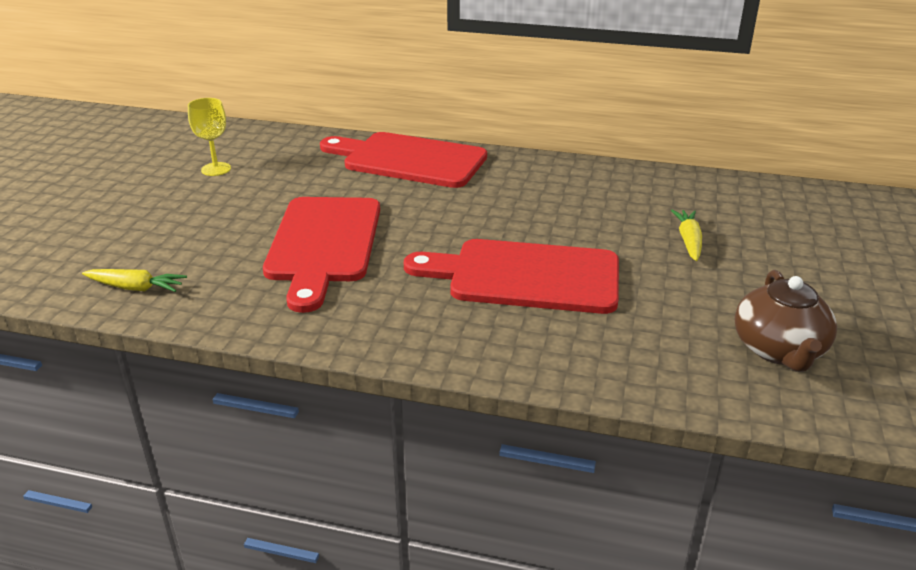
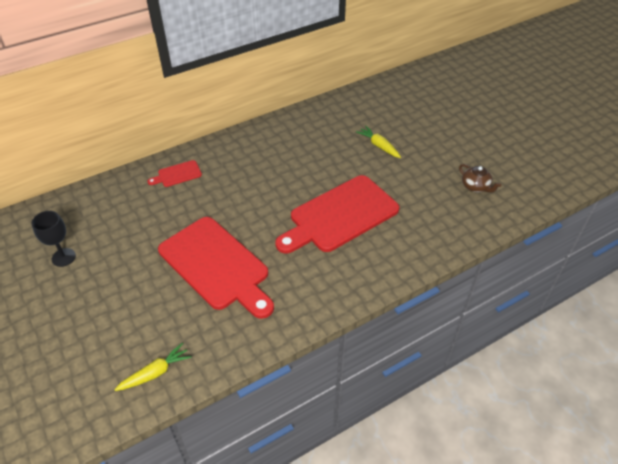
camera: 45 degrees left, 15 degrees up
yellow goblet [188,98,231,176] -> black goblet [32,211,76,267]
red cutting board [320,132,487,188] -> red cutting board [147,160,202,187], size x0.43
brown teapot [735,270,837,372] -> brown teapot [459,164,501,193], size x0.61

